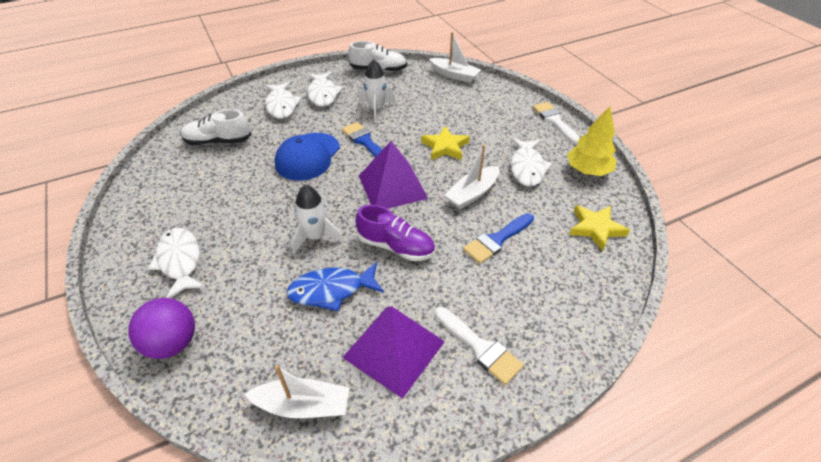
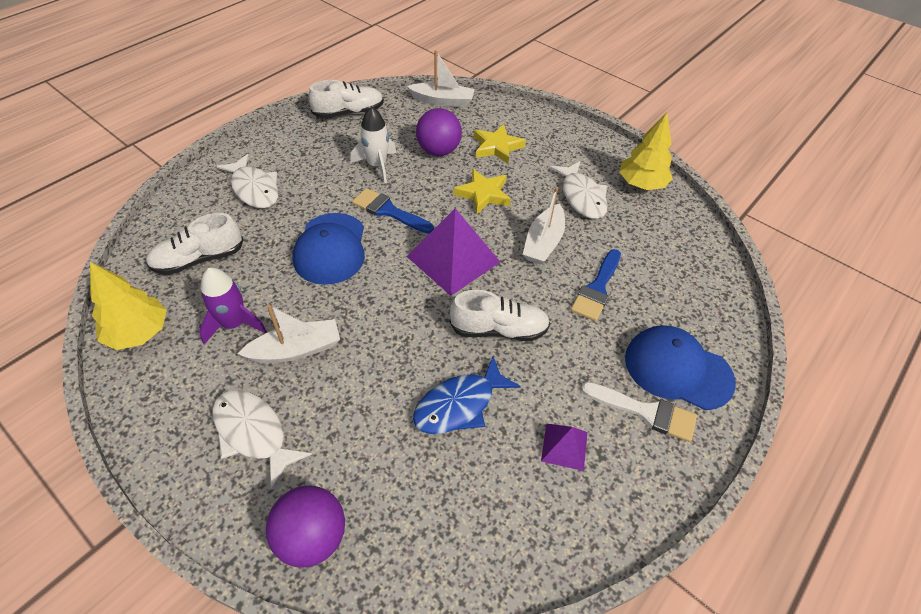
camera: 25 degrees left, 5 degrees up
white boat [245,365,349,418] -> white boat moved to [237,305,340,363]
white rocket [292,185,344,253] -> none
white fish [307,71,343,107] -> none
purple pyramid [342,306,445,399] -> purple pyramid [541,423,587,471], size x0.51
purple shoe [355,204,435,261] -> white shoe [449,290,550,341]
white brush [533,102,580,144] -> none
yellow star [569,205,630,251] -> yellow star moved to [474,124,526,164]
none -> yellow tree [90,262,167,350]
none -> purple rocket [199,267,267,345]
none -> purple ball [416,108,462,156]
none -> blue cap [625,325,736,410]

